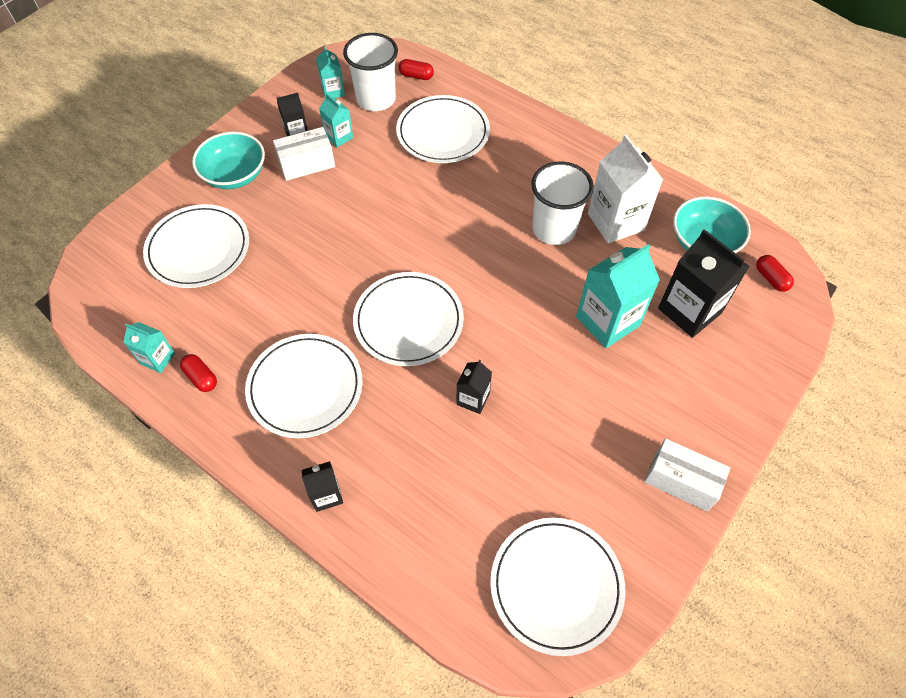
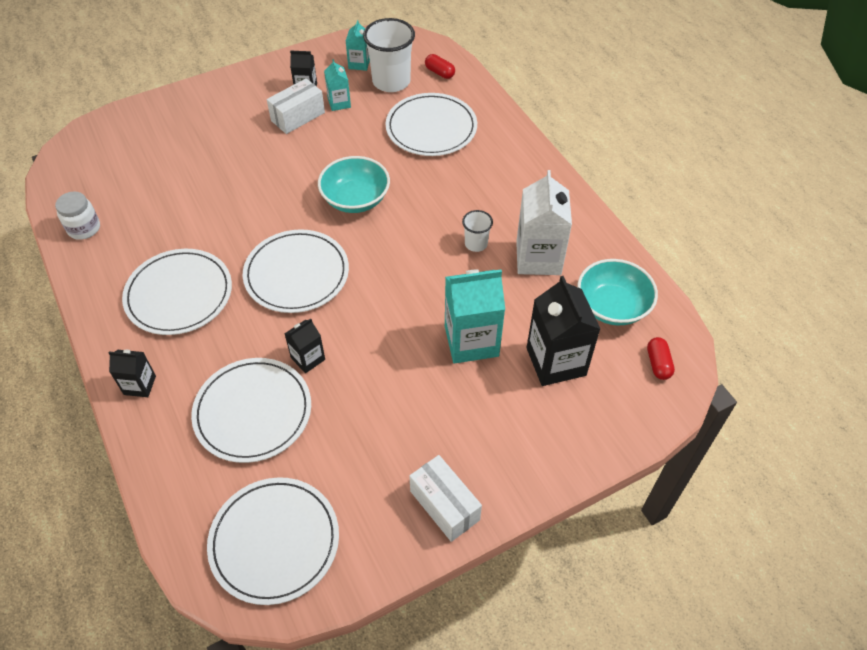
camera: 25 degrees right, 5 degrees down
turquoise carton [123,322,175,373] -> white jar [55,192,100,240]
white plate [143,204,249,288] -> white plate moved to [191,358,311,463]
red capsule [180,354,217,392] -> none
turquoise bowl [192,131,265,189] -> turquoise bowl moved to [318,156,390,213]
white box [273,127,335,181] -> white box turned 45 degrees counterclockwise [267,78,325,134]
white cup [531,162,594,245] -> white cup [462,210,493,252], size x0.51

